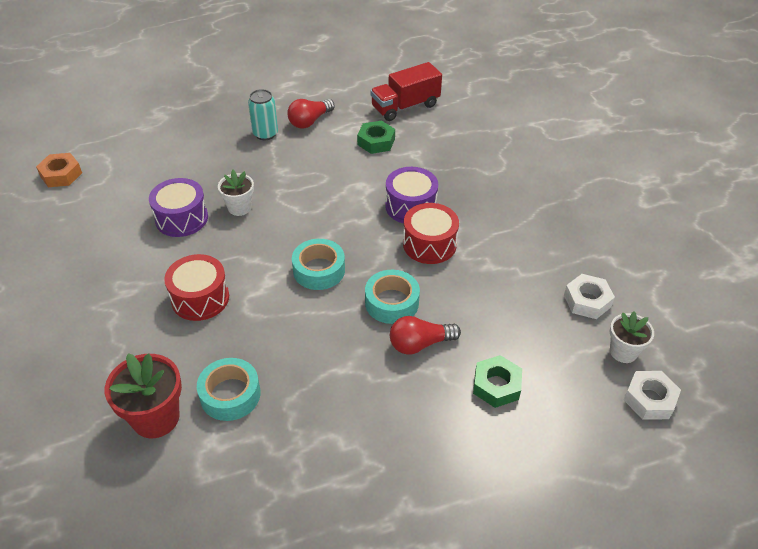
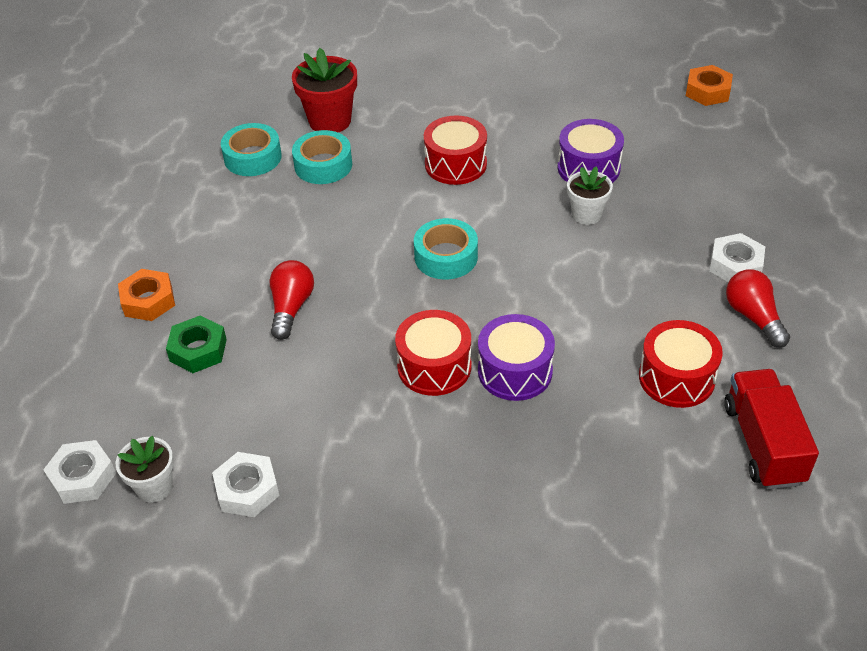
camera: 115 degrees right, 0 degrees up
turquoise can [248,89,278,140] -> white nut [709,233,765,282]
green nut [357,121,395,154] -> red drum [639,320,723,408]
turquoise tape [365,270,420,324] -> turquoise tape moved to [221,123,282,176]
none -> orange nut [118,269,175,321]

